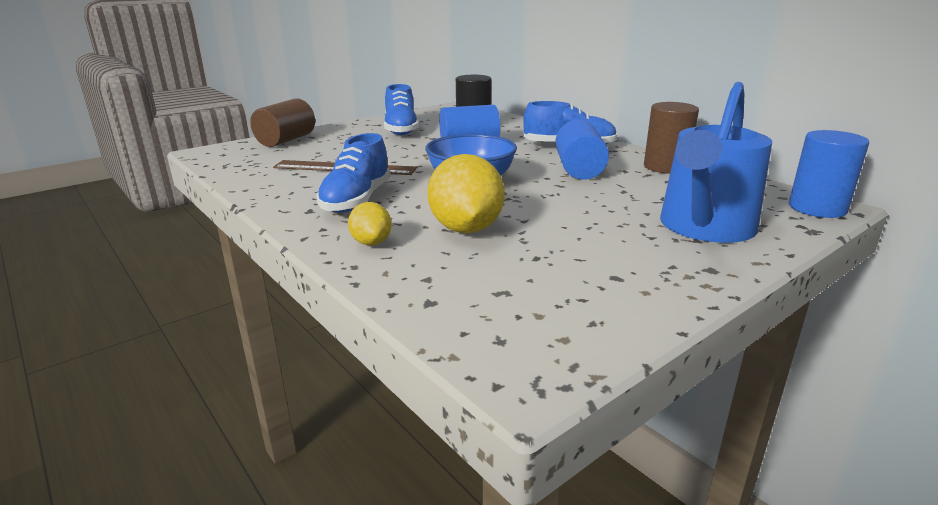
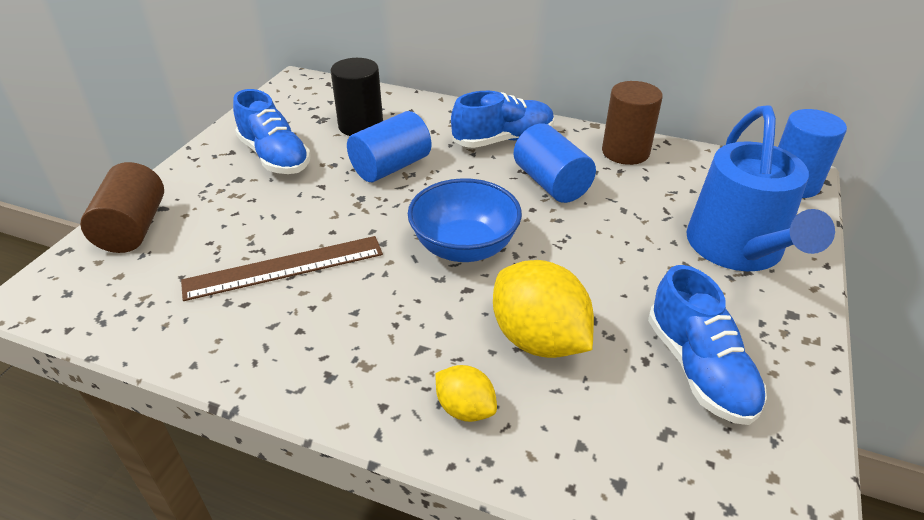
camera: 30 degrees left, 15 degrees up
blue shoe [317,133,391,213] -> blue shoe moved to [648,265,767,425]

